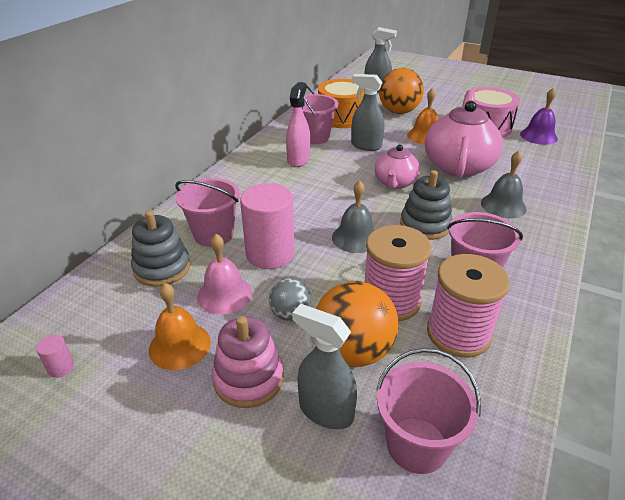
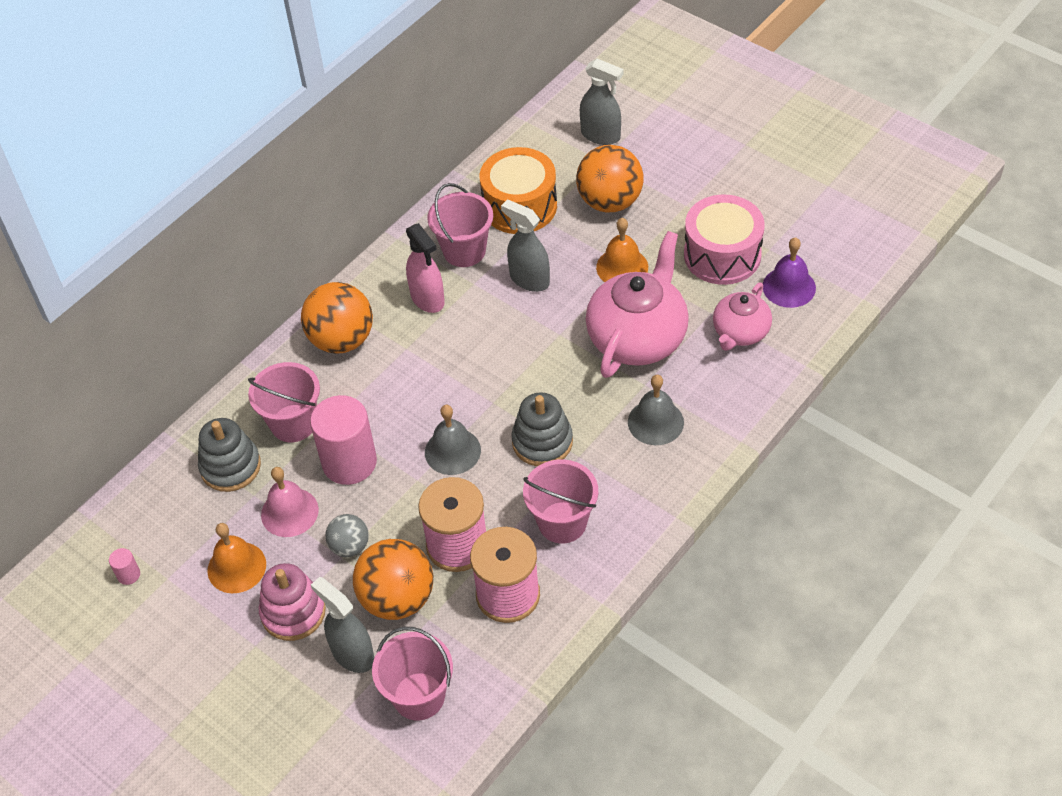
camera: 15 degrees right, 15 degrees up
pink spray bottle [286,82,310,167] -> pink spray bottle turned 120 degrees clockwise [406,223,445,313]
pink teapot [374,145,420,189] -> pink teapot moved to [713,282,772,351]
none -> orange ball [301,282,373,354]

